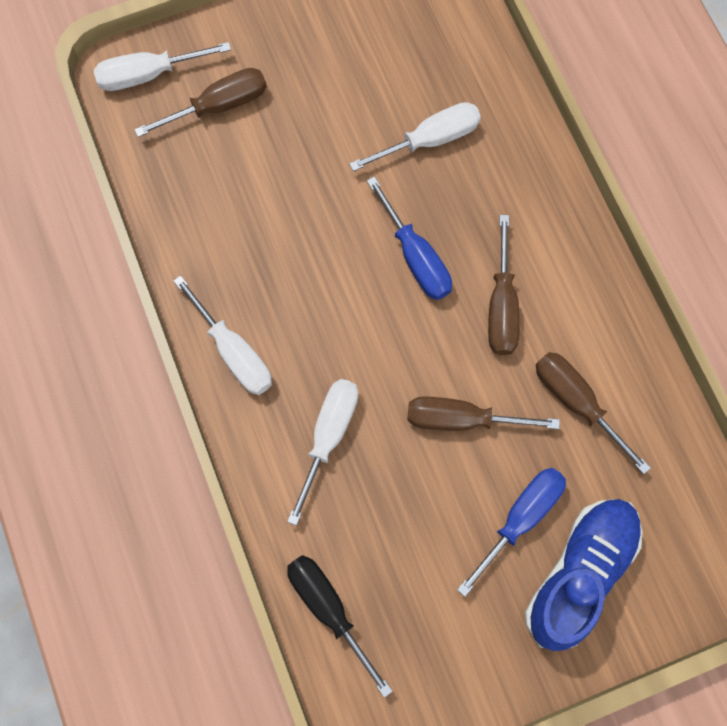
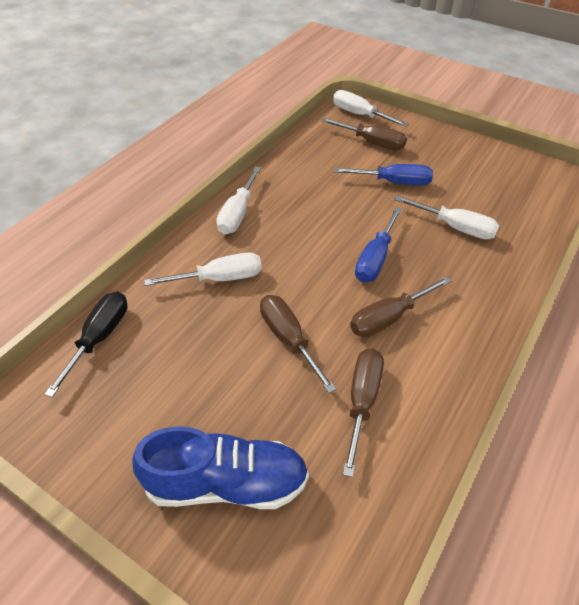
camera: 55 degrees right, 25 degrees down
blue screwdriver [457,468,566,597] -> blue screwdriver moved to [334,164,433,185]

